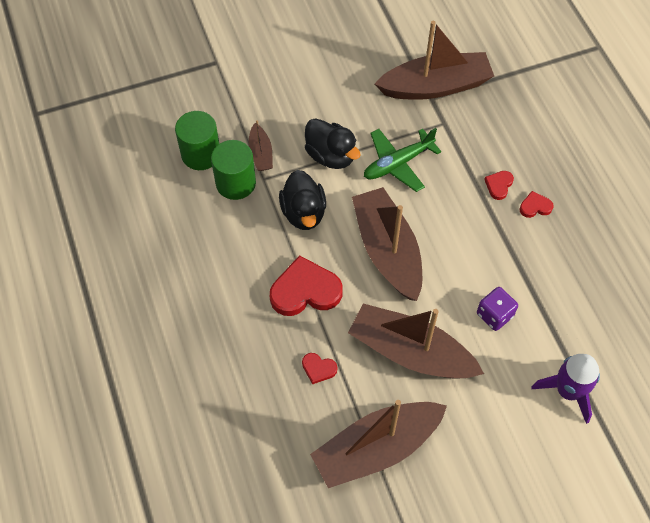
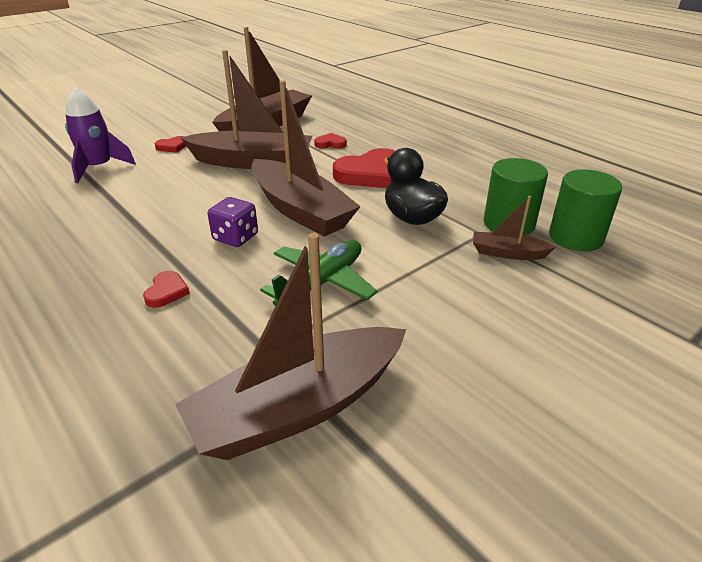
camera: 160 degrees right, 25 degrees down
brown boat [248,120,273,171] -> brown boat turned 45 degrees counterclockwise [473,196,556,260]
black duck [305,118,361,169] -> none
purple dice [477,287,518,331] -> purple dice moved to [208,197,258,247]
red heart [520,191,554,218] -> red heart moved to [155,136,186,153]

